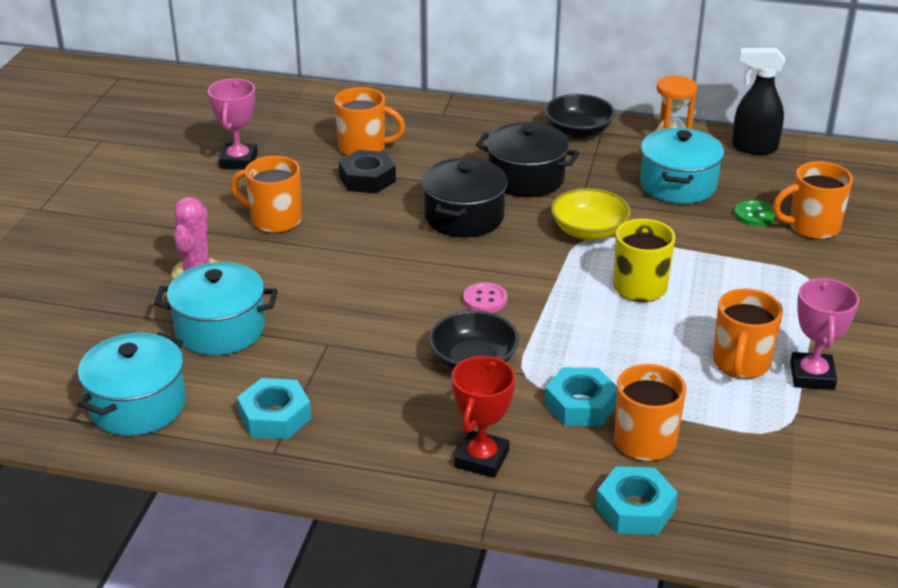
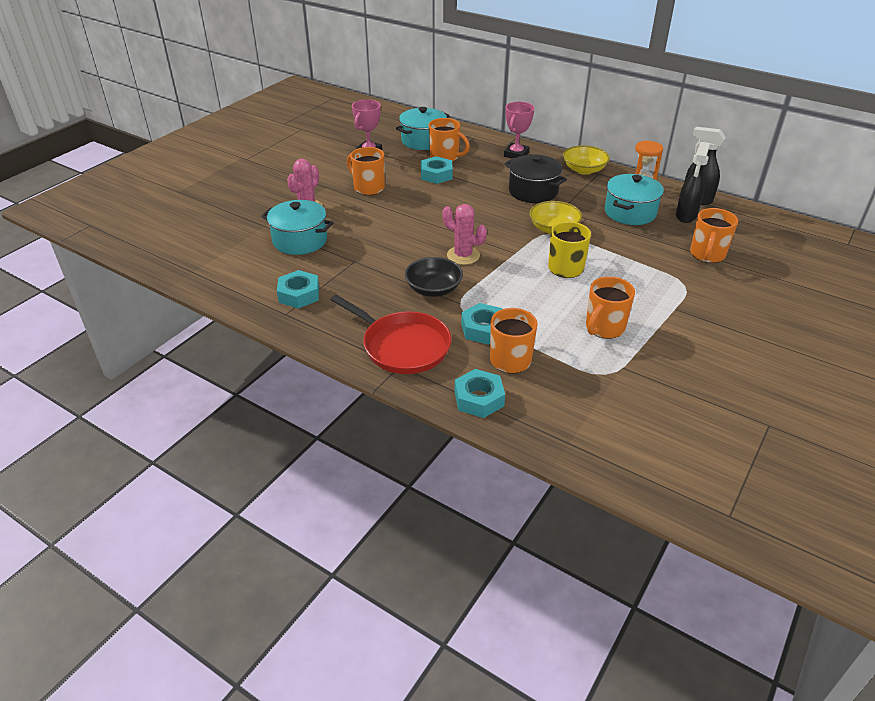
camera: 20 degrees right, 5 degrees up
turquoise pot [78,332,186,436] -> turquoise pot moved to [396,107,450,150]
black nut [339,150,396,193] -> turquoise nut [421,156,453,184]
black pot [422,158,508,238] -> none
red trophy [452,356,515,478] -> red pan [331,294,451,374]
pink button [463,282,508,313] -> pink cactus [442,204,487,265]
black bowl [544,94,615,138] -> yellow bowl [563,145,610,175]
green button [734,200,776,226] -> none
orange mug [773,161,853,240] -> orange mug turned 75 degrees counterclockwise [690,208,738,263]
pink trophy [790,278,859,390] -> pink trophy moved to [504,102,534,159]
none -> black spray bottle [676,142,710,223]

